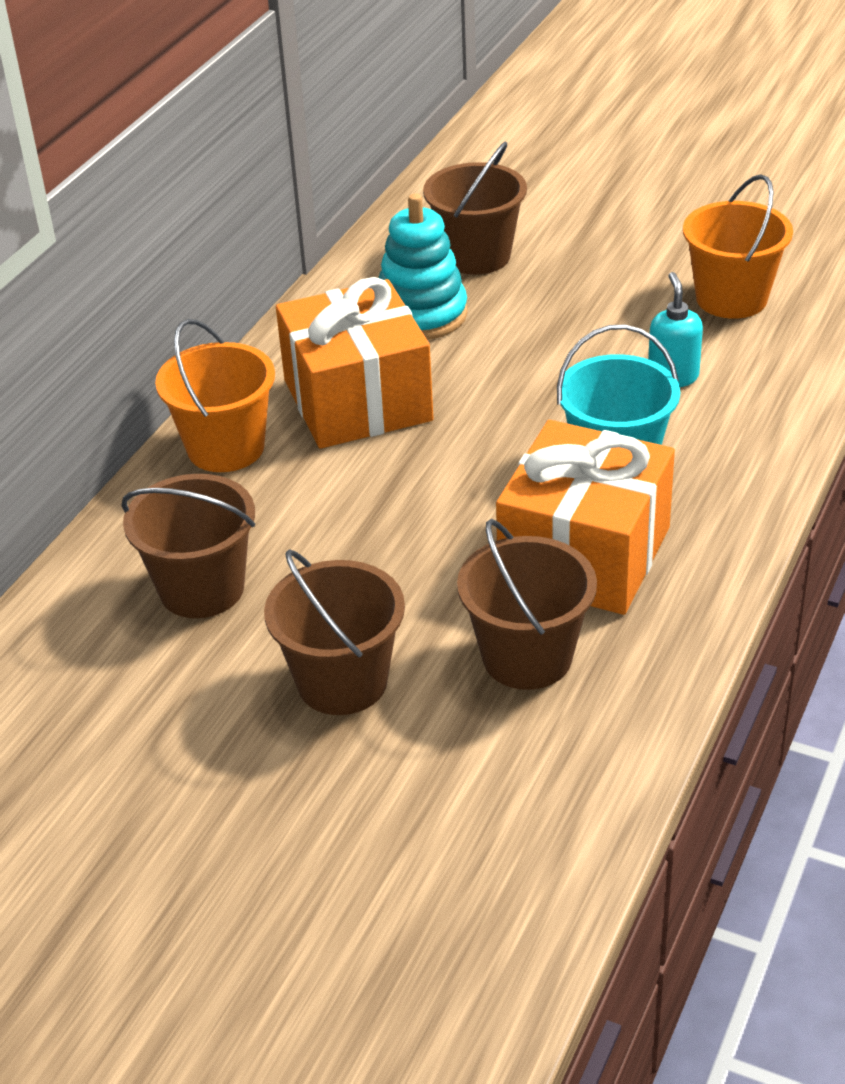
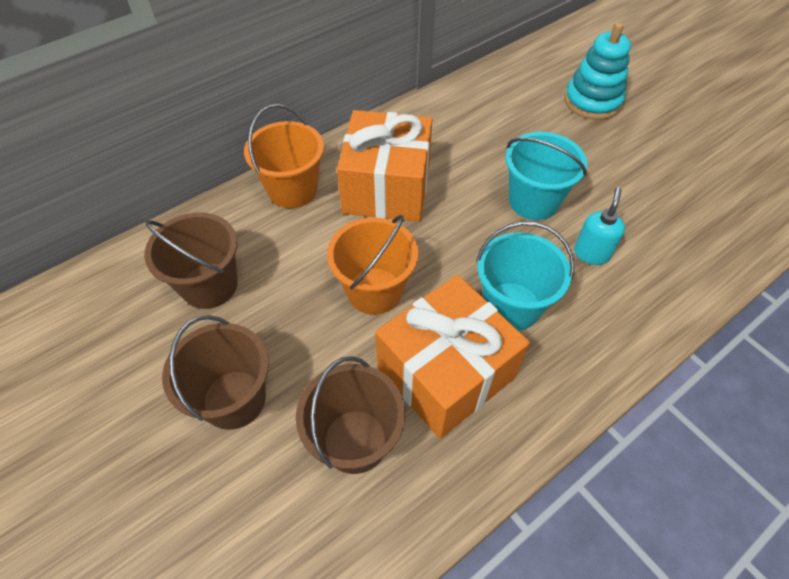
camera: 25 degrees right, 15 degrees up
turquoise stacking toy [379,193,468,340] -> turquoise stacking toy moved to [564,22,631,120]
brown bucket [423,142,527,275] -> none
orange bucket [683,174,793,319] -> orange bucket moved to [327,215,418,315]
none -> turquoise bucket [505,132,587,220]

